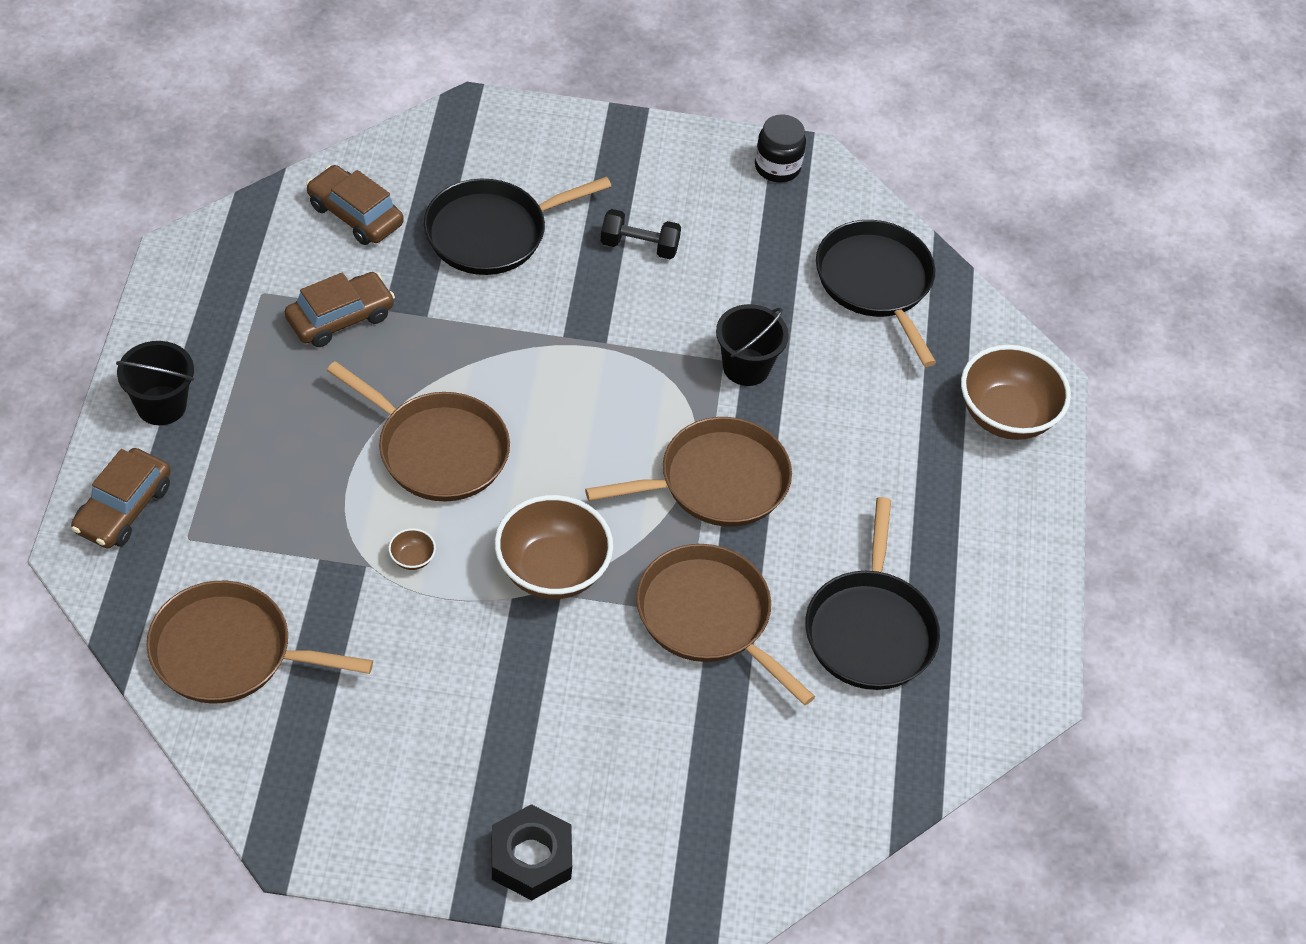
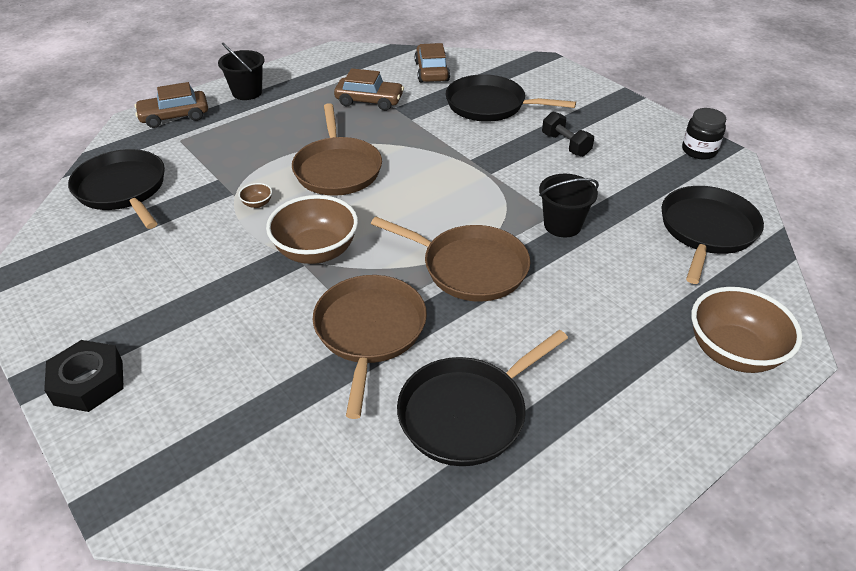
camera: 50 degrees right, 10 degrees down
brown pan [146,581,373,704] -> black pan [68,149,165,229]

